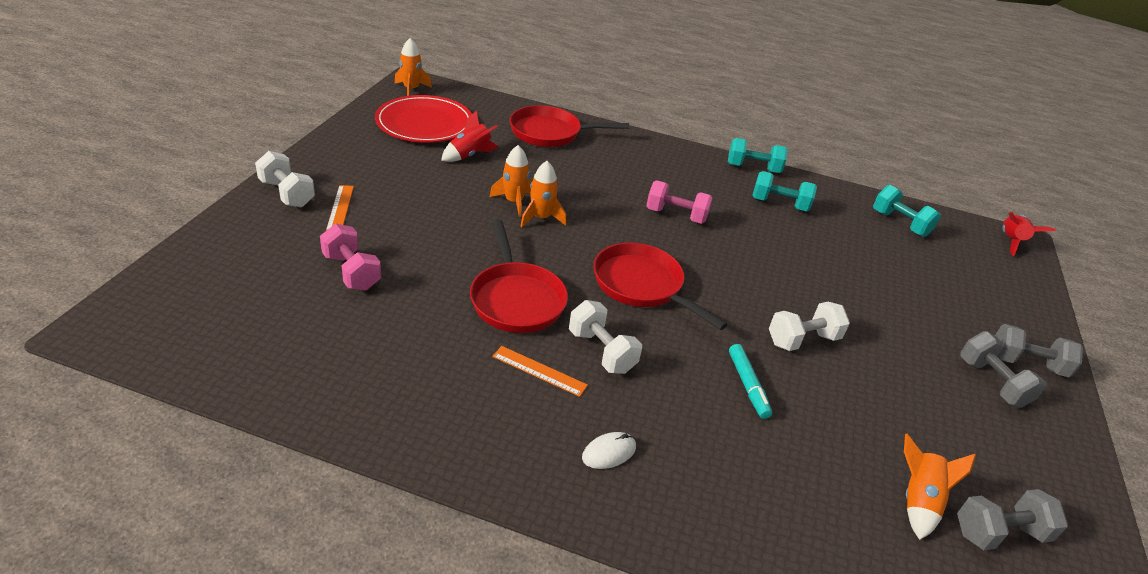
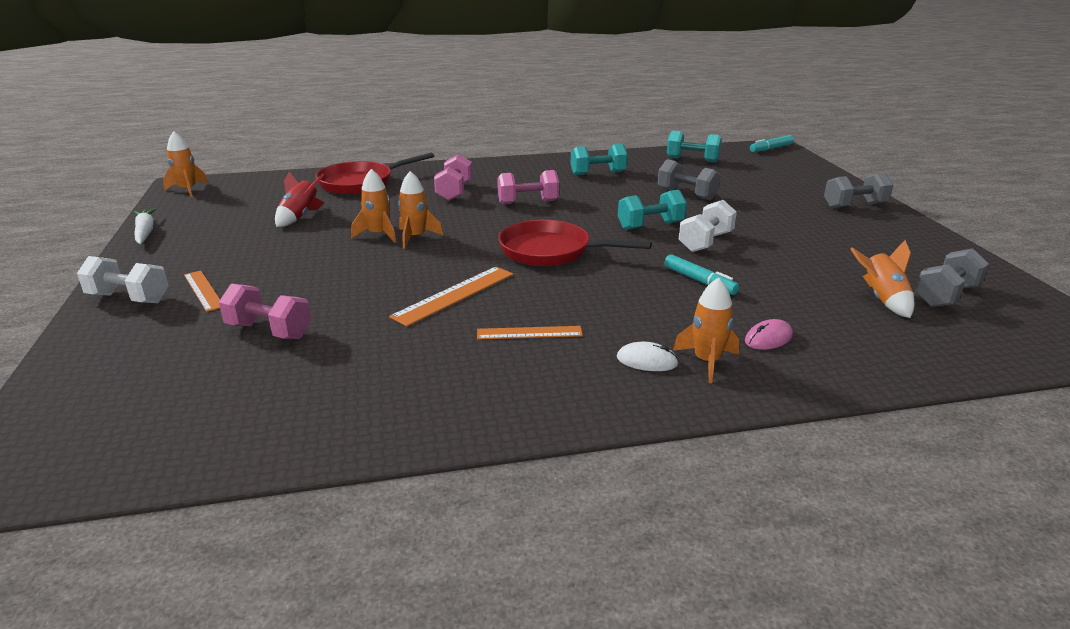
camera: 25 degrees left, 10 degrees down
red plate [375,95,472,143] -> none
red pan [470,219,568,333] -> orange ruler [389,267,513,327]
white dumbbell [569,300,642,374] -> none
white mouse [582,432,636,469] -> white mouse turned 75 degrees clockwise [617,342,679,371]
turquoise dumbbell [728,138,788,173] -> turquoise dumbbell moved to [618,189,687,230]
grey dumbbell [960,331,1046,408] -> grey dumbbell moved to [657,159,721,200]
red rocket [1003,212,1055,256] -> turquoise marker [750,135,794,152]
none -> white carrot [134,208,156,244]
none -> pink dumbbell [434,154,472,201]
none -> orange rocket [673,278,739,383]
none -> pink mouse [745,319,793,350]

